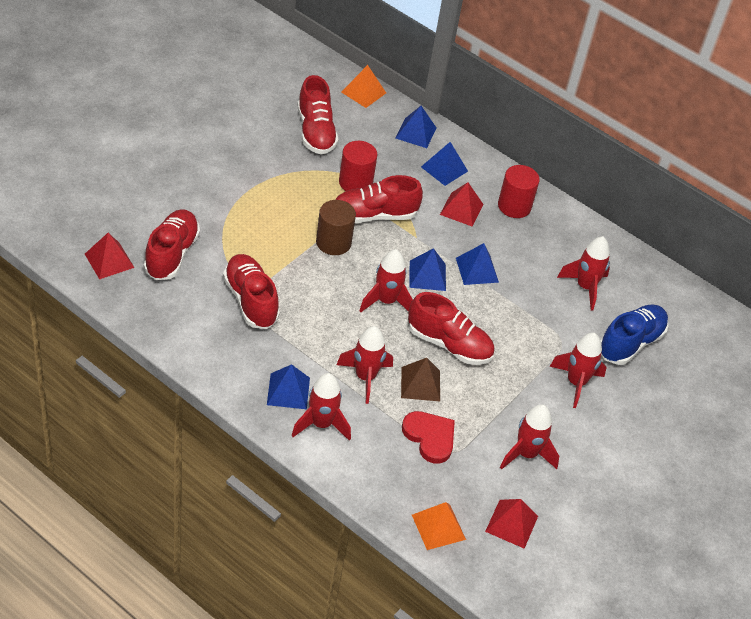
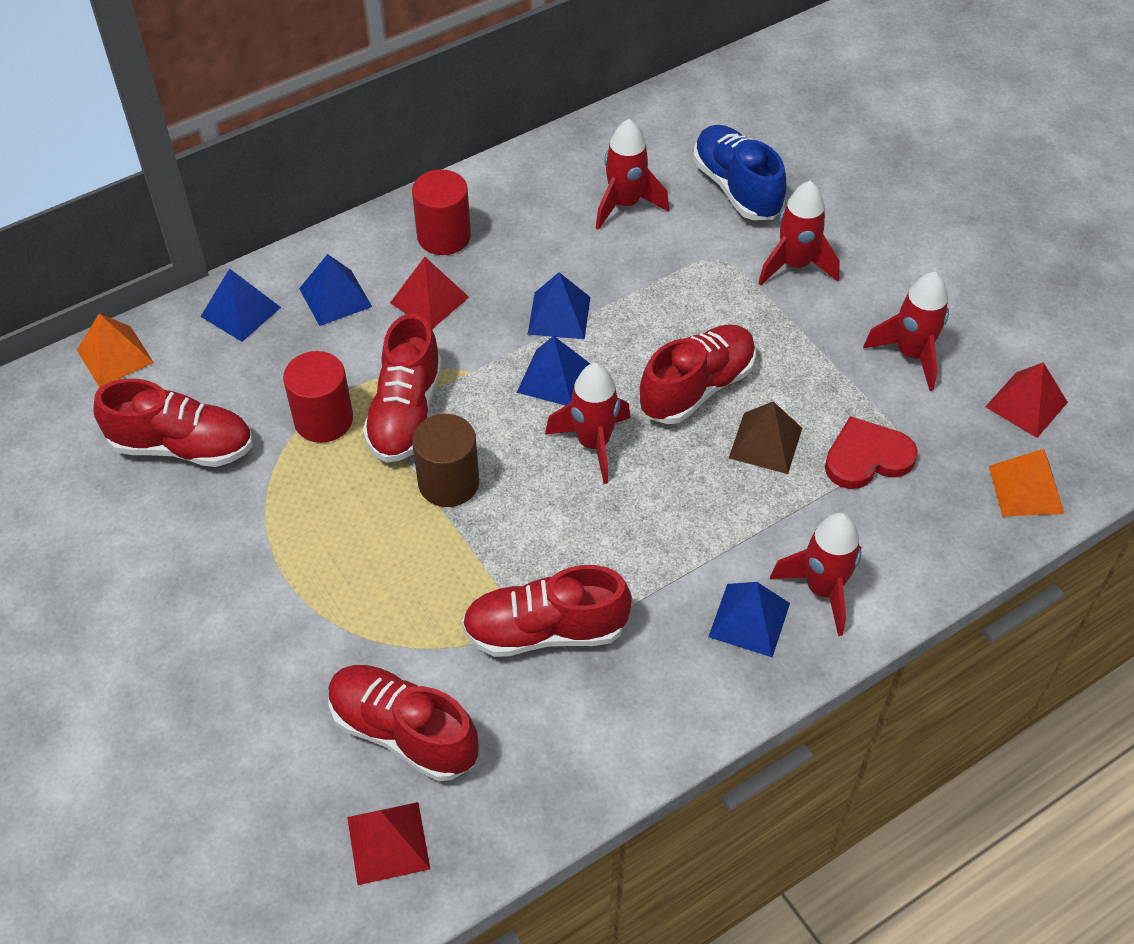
camera: 65 degrees left, 5 degrees up
red rocket [337,326,393,404] -> none

